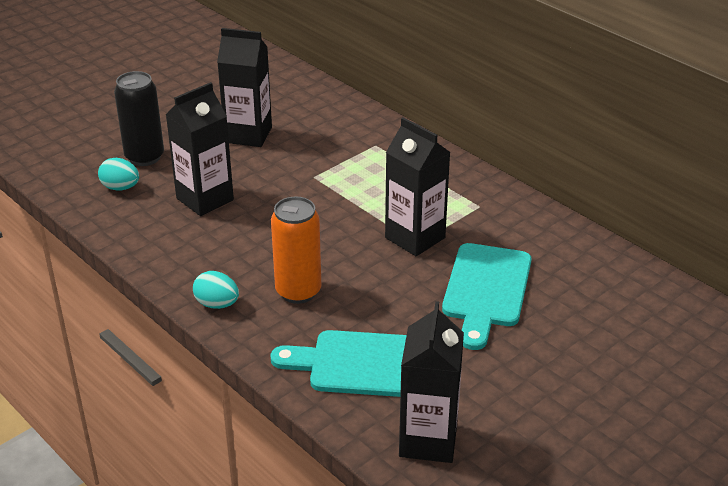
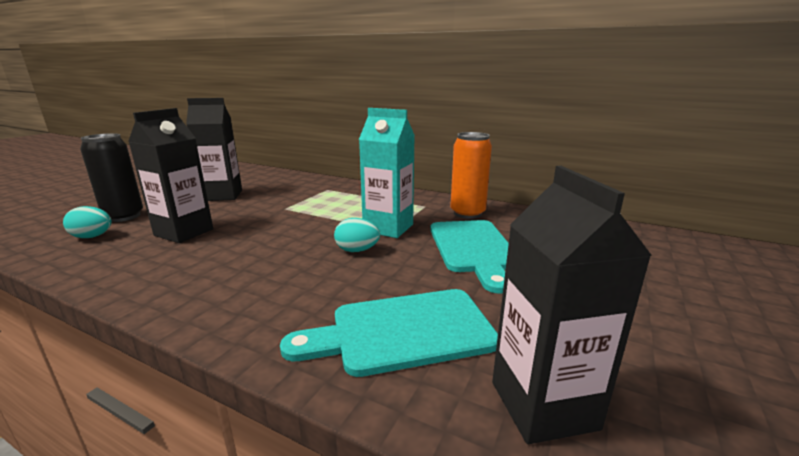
camera: 20 degrees left, 15 degrees down
turquoise egg [193,271,239,309] -> turquoise egg moved to [334,218,380,252]
orange can [271,197,321,304] -> orange can moved to [450,132,492,219]
black carton [385,117,451,256] -> turquoise carton [359,108,415,238]

